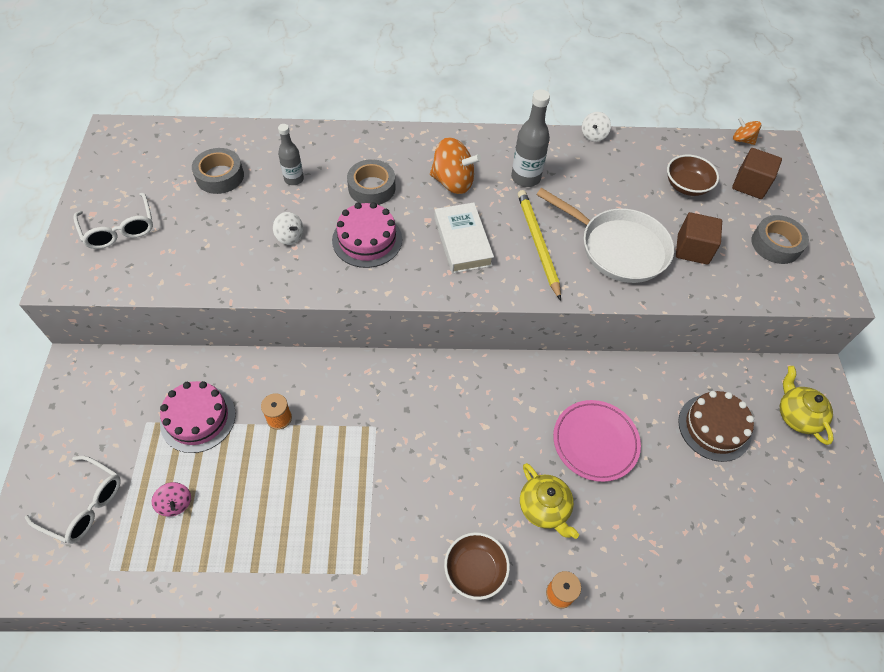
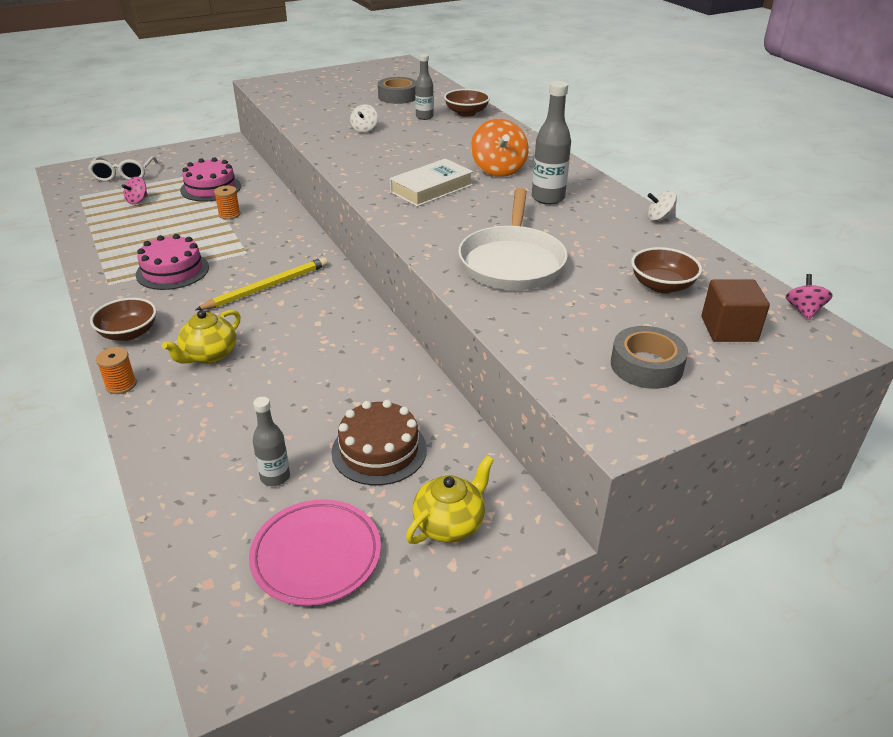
camera: 65 degrees right, 20 degrees down
white glasses [73,193,153,249] -> none
pink cake [332,202,402,268] -> pink cake moved to [136,234,209,290]
grey tape [347,159,396,205] -> none
yellow pencil [518,190,561,300] -> yellow pencil moved to [196,257,328,310]
pink plate [553,400,641,482] -> pink plate moved to [249,499,381,606]
brown cube [676,212,722,265] -> none
orange spinning top [733,117,761,145] -> pink spinning top [786,274,833,320]
none -> grey bottle [253,397,290,486]
none -> brown bowl [444,89,490,117]

